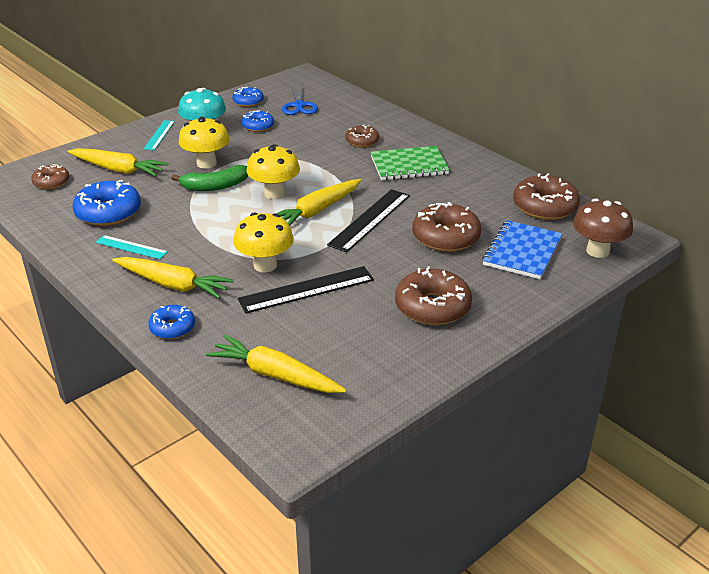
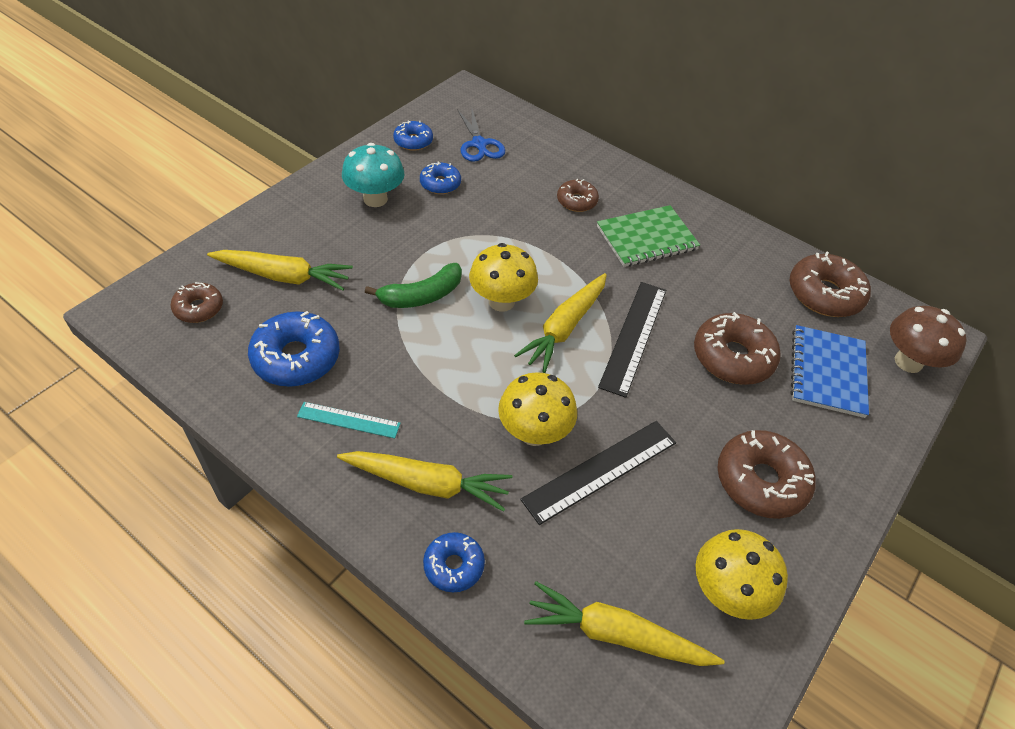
camera: 15 degrees left, 15 degrees up
turquoise ruler [144,120,175,150] -> none
yellow mushroom [179,117,230,169] -> yellow mushroom moved to [695,529,788,620]

